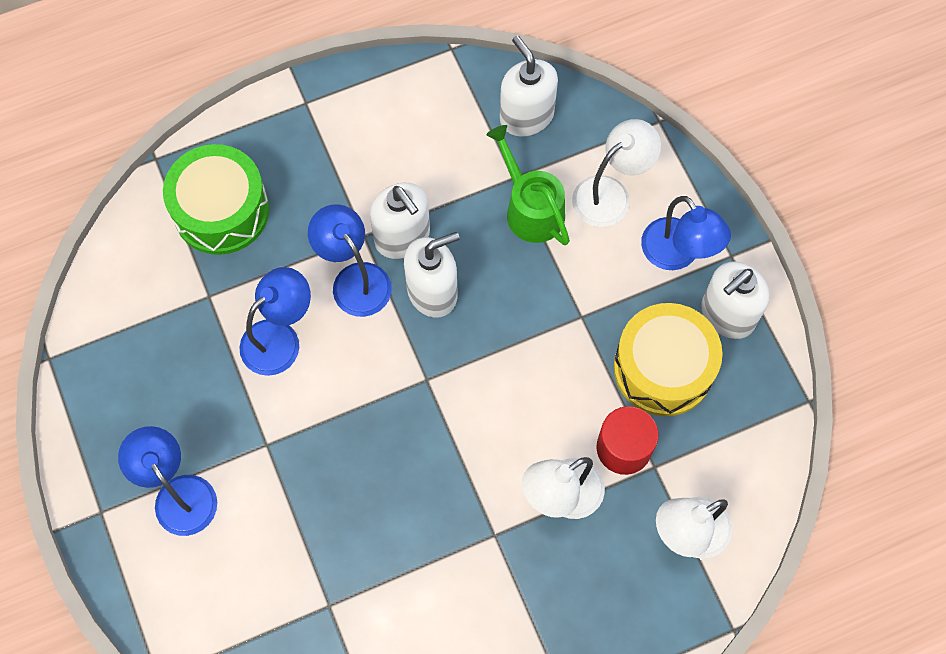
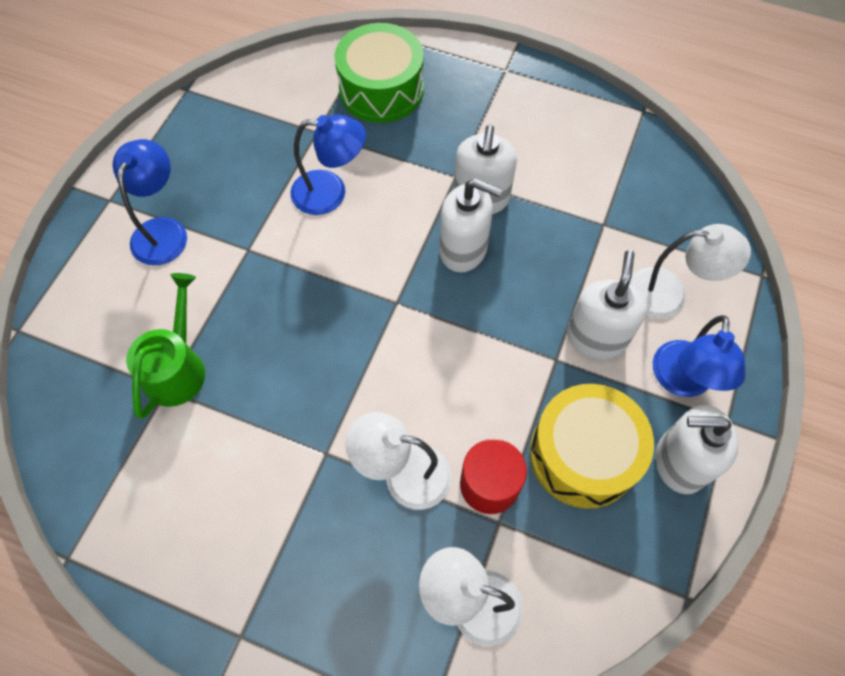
camera: 45 degrees right, 5 degrees down
blue lamp [308,204,392,317] -> none
green watering can [486,125,570,245] -> green watering can moved to [126,273,205,419]
white soap dispenser [500,35,558,137] -> white soap dispenser moved to [567,250,647,359]

